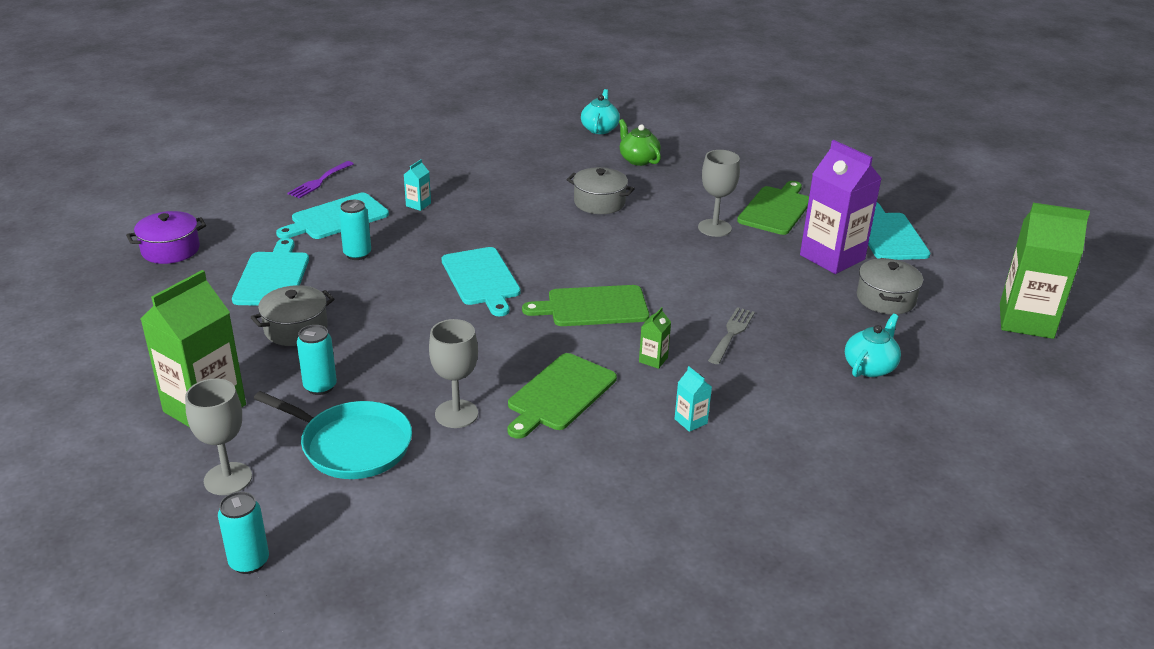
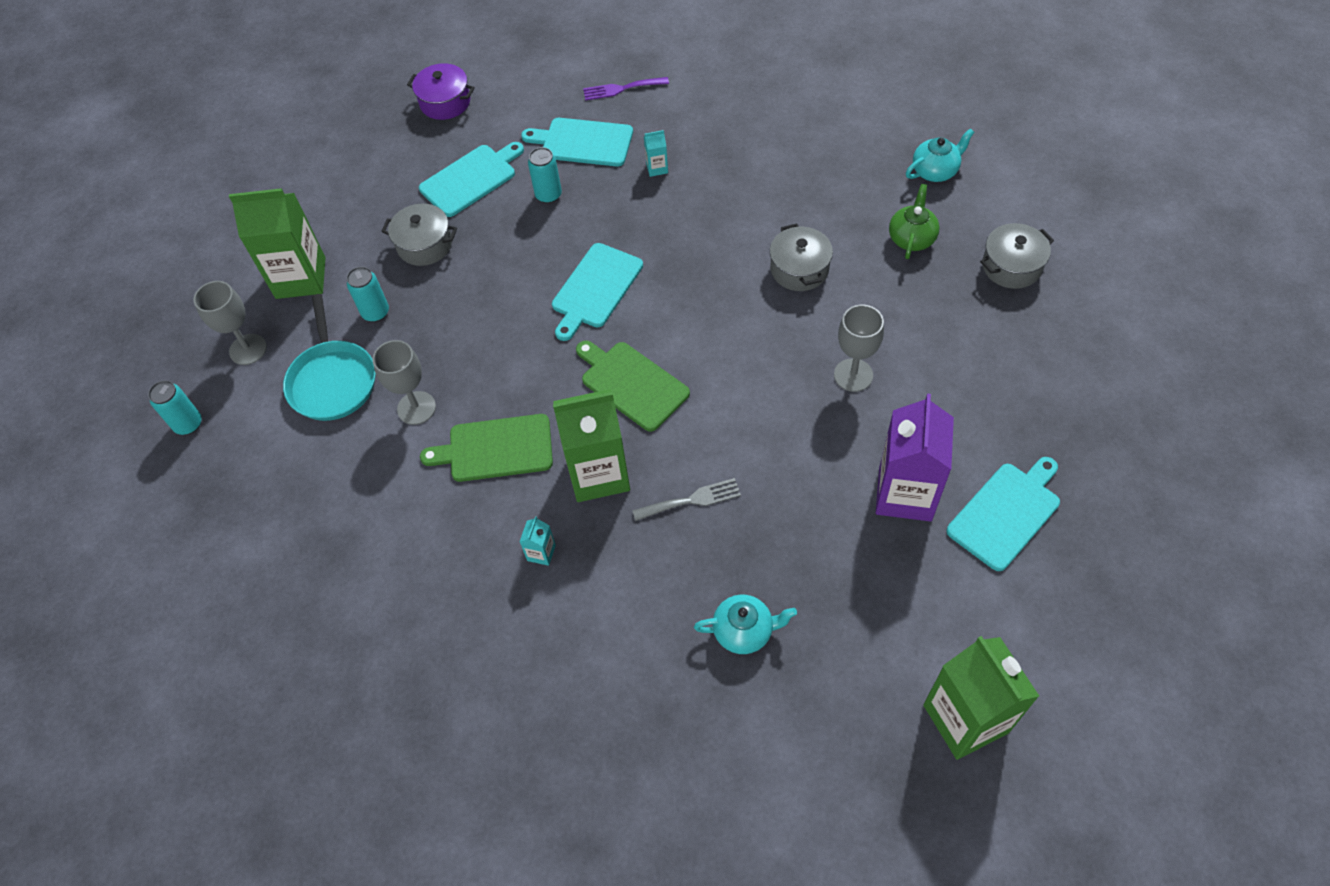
camera: 55 degrees right, 25 degrees up
green carton [639,307,671,369] -> green carton [553,389,630,502], size x2.41
green cutting board [737,181,809,235] -> none
grey pot [857,258,923,314] -> grey pot moved to [980,223,1054,289]

